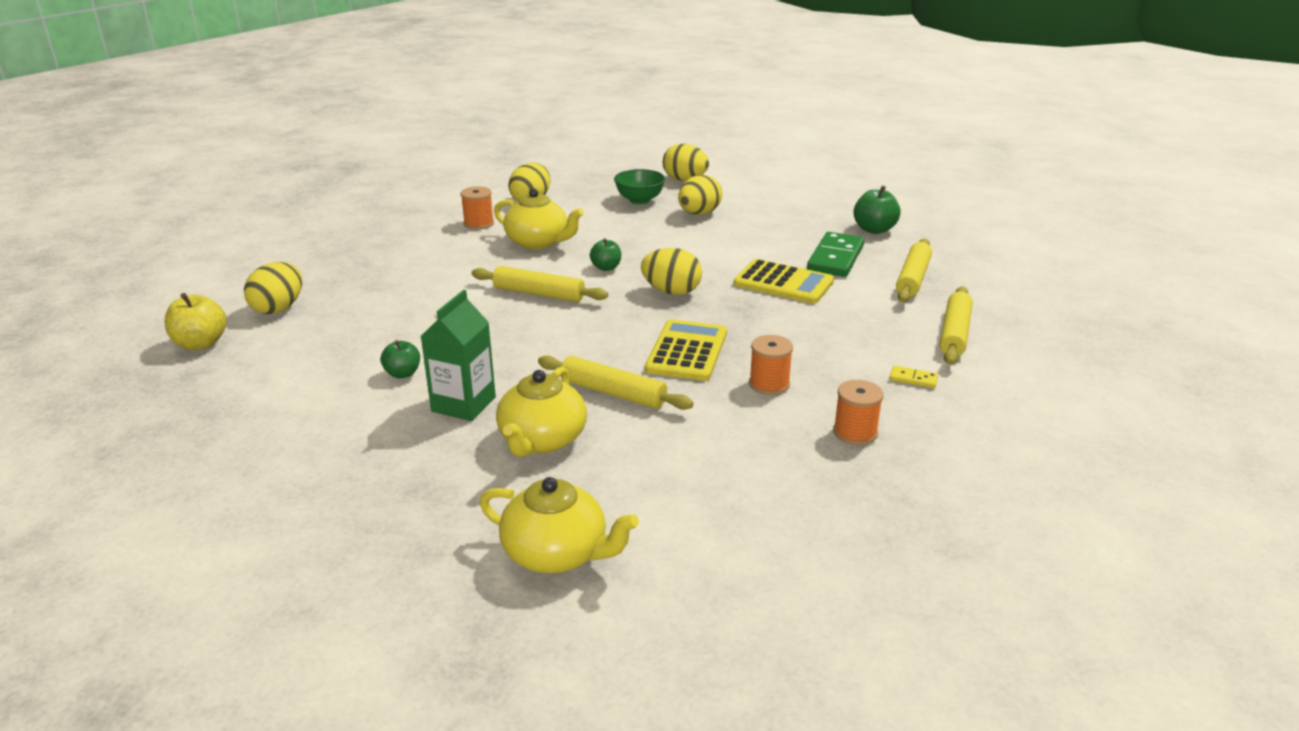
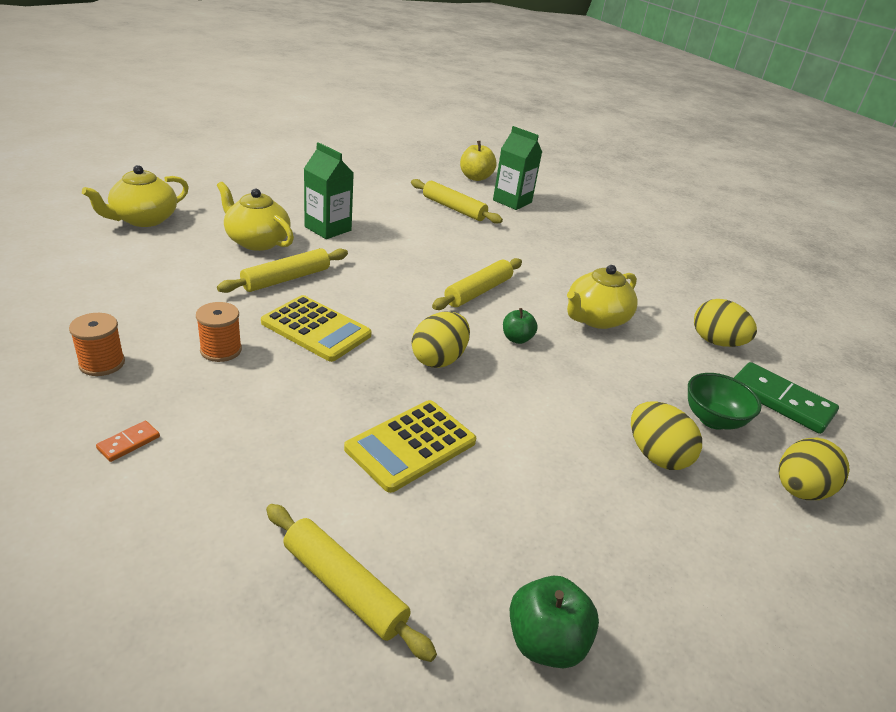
camera: 105 degrees right, 5 degrees up
yellow egg [244,262,302,314] -> green carton [493,126,542,210]
green apple [381,340,420,378] -> none
orange spool [460,186,494,230] -> none
green domino [807,232,864,277] -> green domino moved to [734,362,839,434]
yellow domino [890,366,938,388] -> orange domino [96,421,160,462]
yellow rolling pin [940,287,973,365] -> yellow rolling pin moved to [411,179,503,223]

